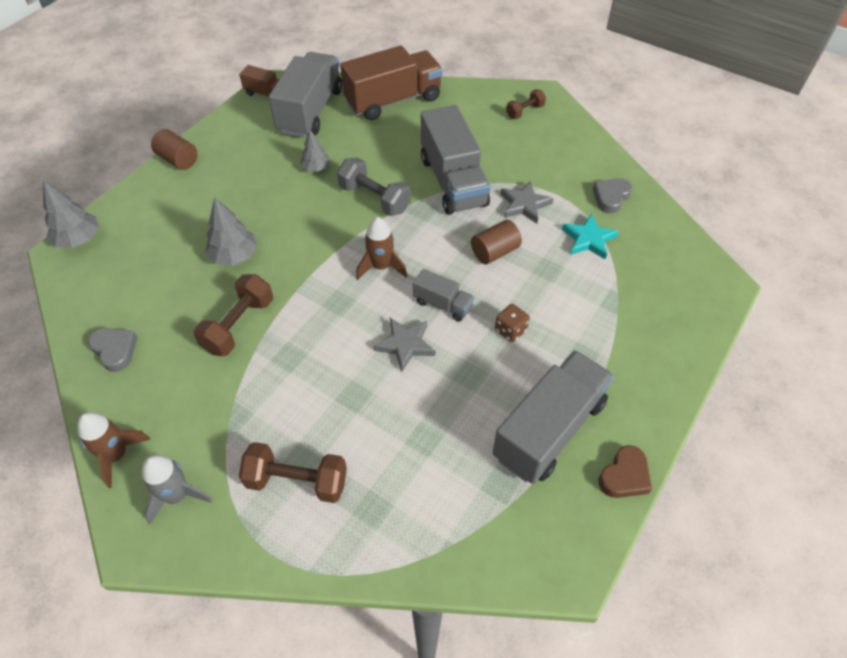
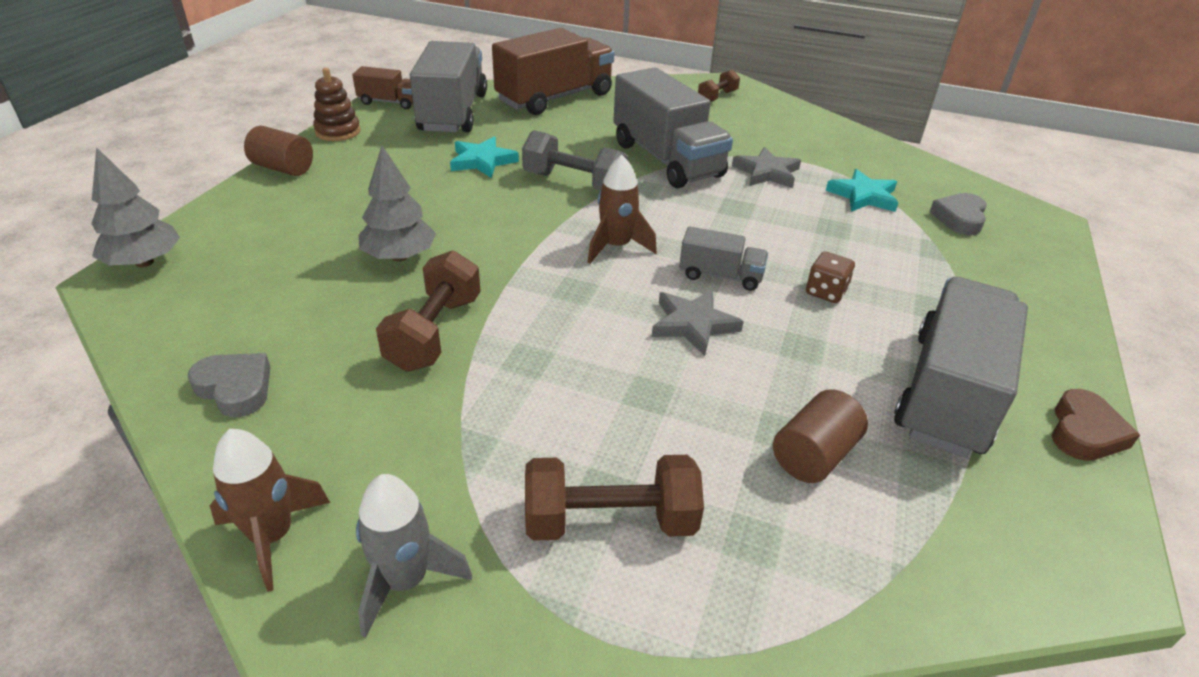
camera: 15 degrees left, 15 degrees down
grey tree [301,130,331,172] -> turquoise star [450,137,519,178]
brown cylinder [471,220,522,264] -> brown cylinder moved to [773,389,868,483]
grey heart [593,178,633,213] -> grey heart moved to [929,193,987,235]
none -> brown stacking toy [313,68,360,141]

